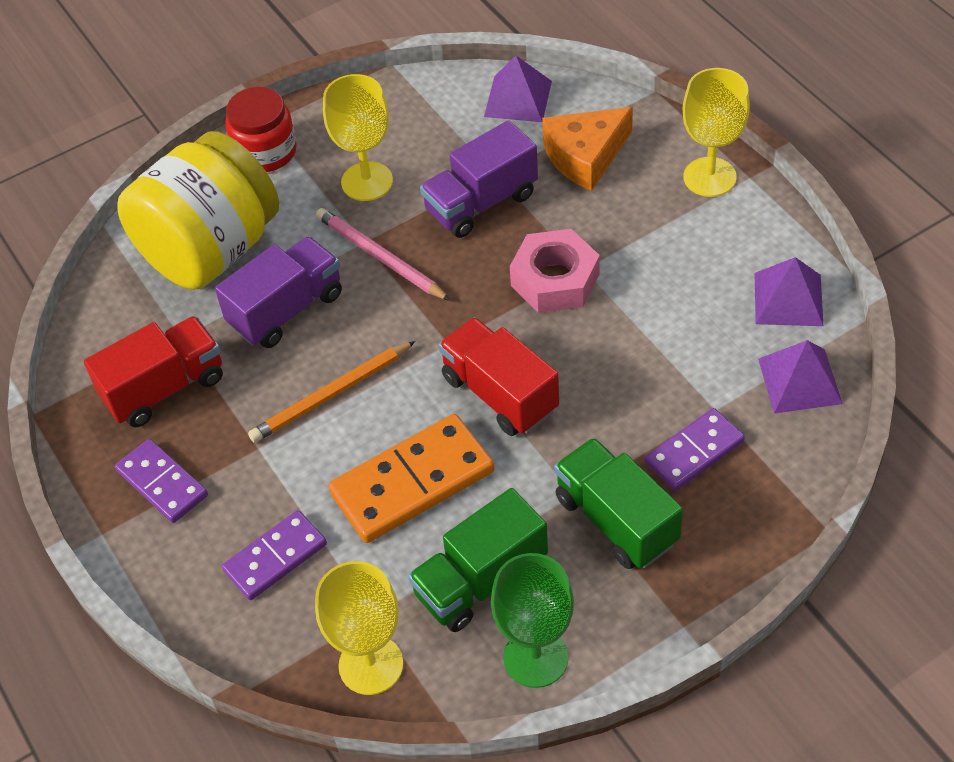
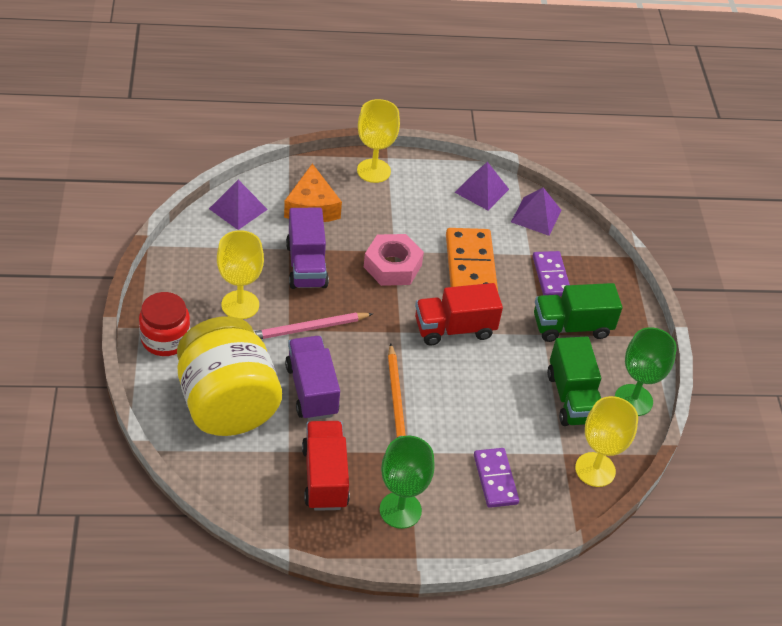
camera: 70 degrees left, 5 degrees down
purple domino [115,439,208,523] -> green goblet [380,436,435,529]
orange domino [328,414,494,543] -> orange domino moved to [446,228,498,291]

